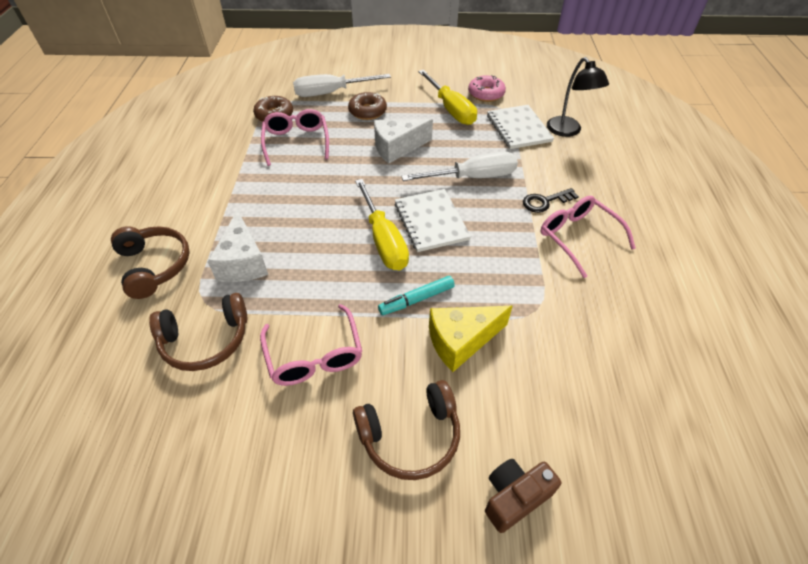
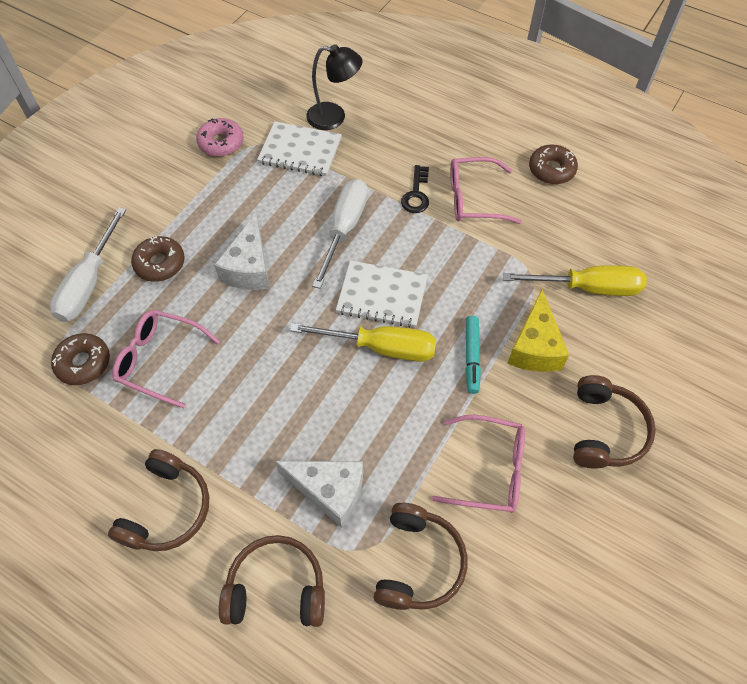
camera: 60 degrees left, 10 degrees up
yellow screwdriver [418,70,477,125] -> yellow screwdriver moved to [503,265,647,296]
brown camera [485,459,561,533] -> none
none -> brown headphones [108,449,209,551]
none -> brown donut [529,145,578,184]

